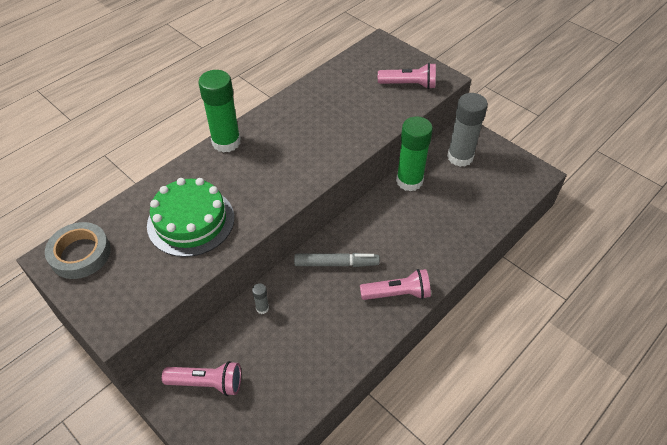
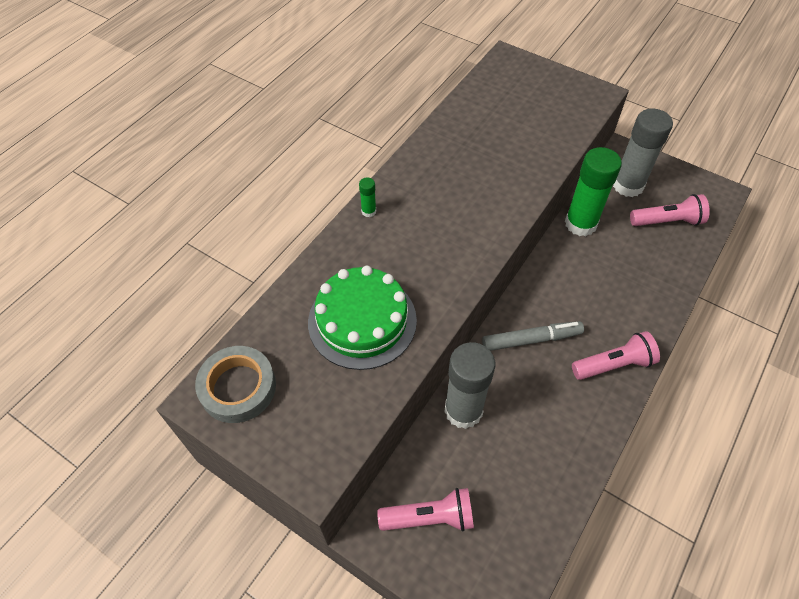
camera: 10 degrees left, 5 degrees up
green glue stick [198,70,241,153] -> green glue stick [359,177,376,217], size x0.42
grey glue stick [252,283,269,314] -> grey glue stick [444,342,495,429], size x2.39
pink flashlight [378,63,436,89] -> pink flashlight moved to [630,194,710,226]

